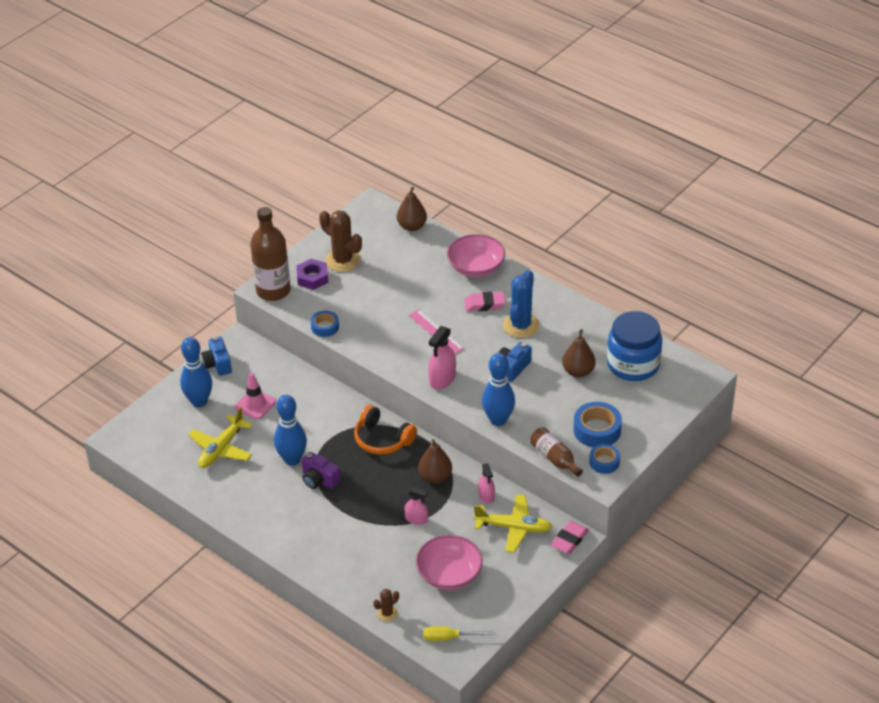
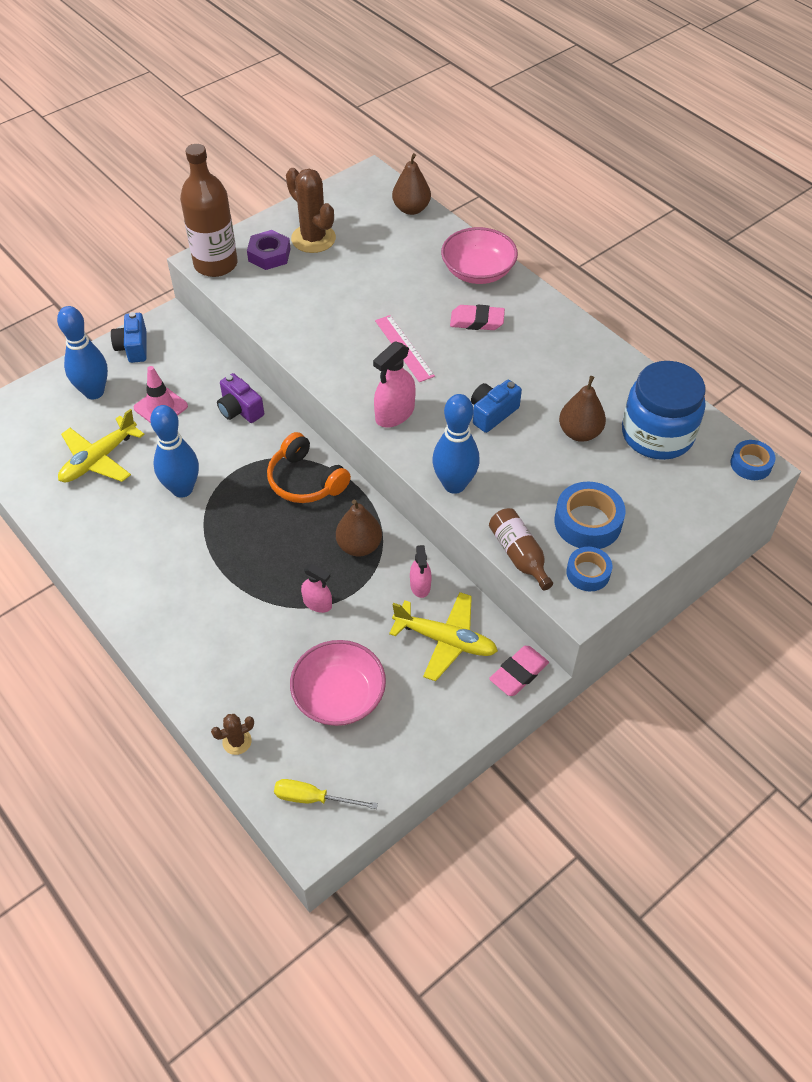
camera: 10 degrees right, 10 degrees up
purple camera [302,452,341,489] -> purple camera moved to [217,373,264,423]
blue tape [310,311,339,337] -> blue tape moved to [730,440,776,480]
blue cactus [503,270,540,338] -> none

